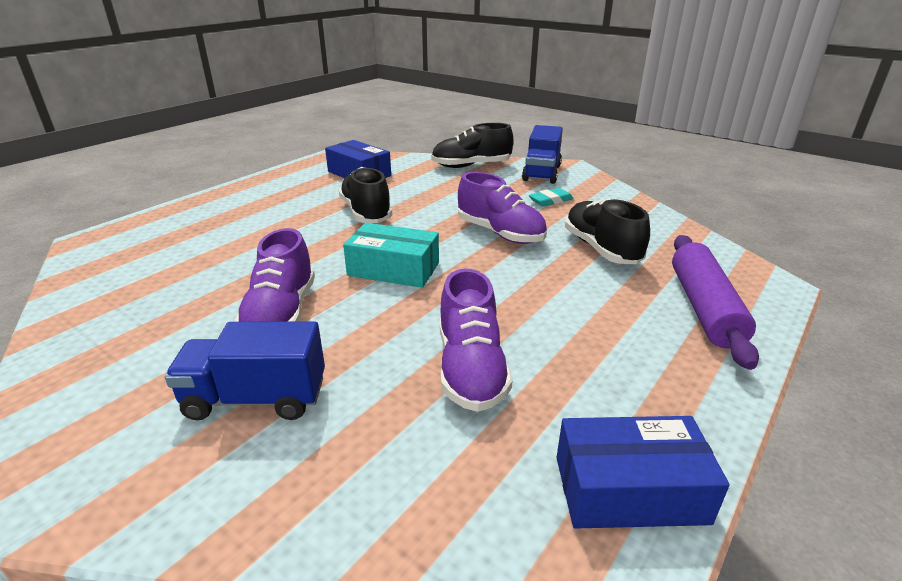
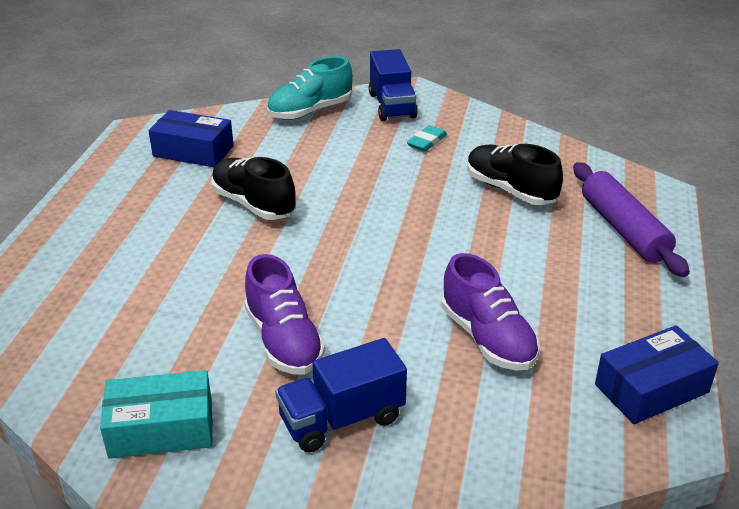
camera: 25 degrees left, 5 degrees up
turquoise box [343,223,439,288] -> turquoise box moved to [100,370,213,459]
black shoe [431,123,513,168] -> turquoise shoe [267,56,353,120]
purple shoe [458,172,547,244] -> none

